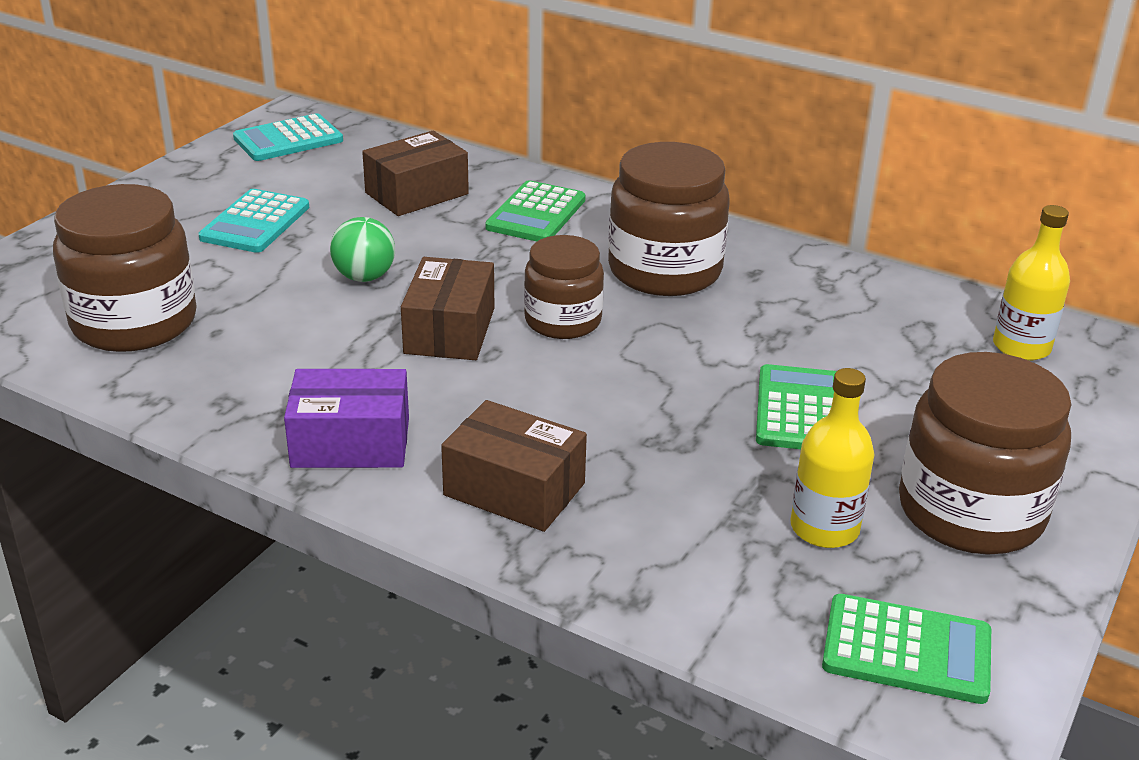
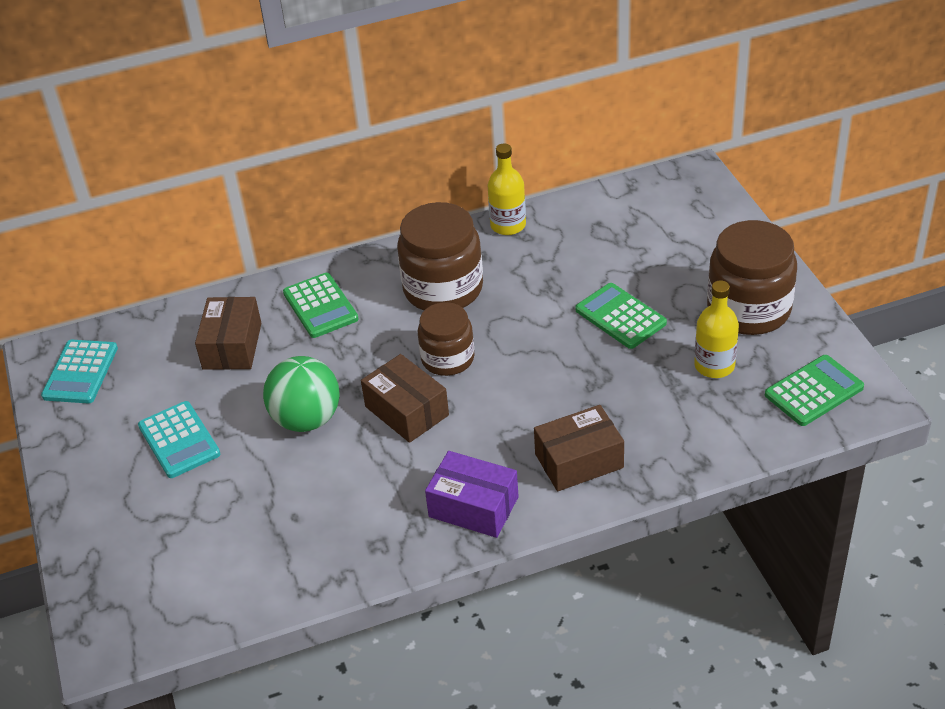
camera: 45 degrees left, 10 degrees up
brown jar [53,184,197,352] -> none
purple box [284,369,409,468] -> purple box turned 75 degrees clockwise [425,451,519,538]
green ball [330,217,395,282] -> green ball [263,356,340,432], size x1.55
yellow bottle [993,205,1070,361] -> yellow bottle moved to [488,143,526,235]

